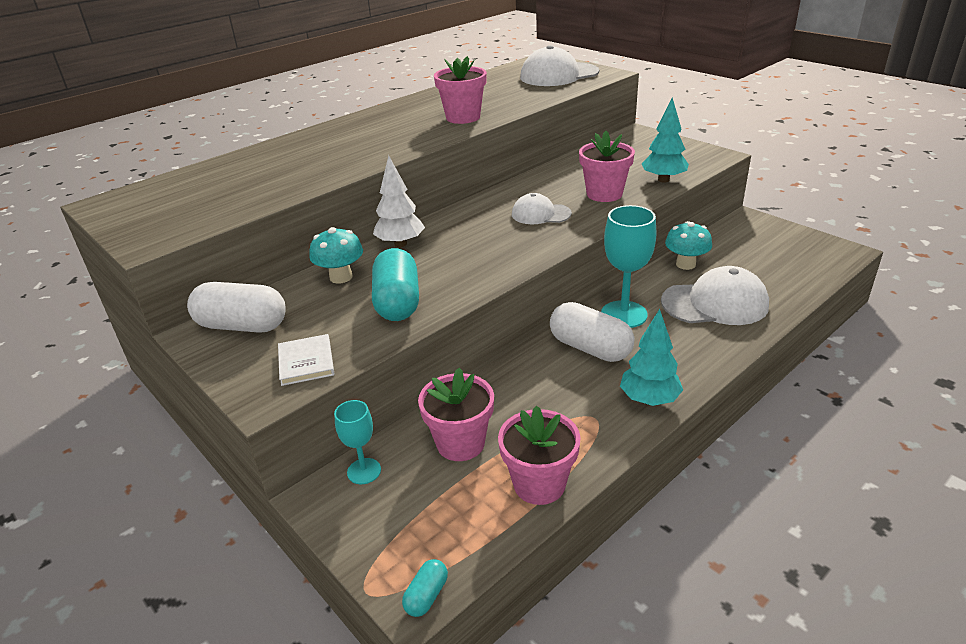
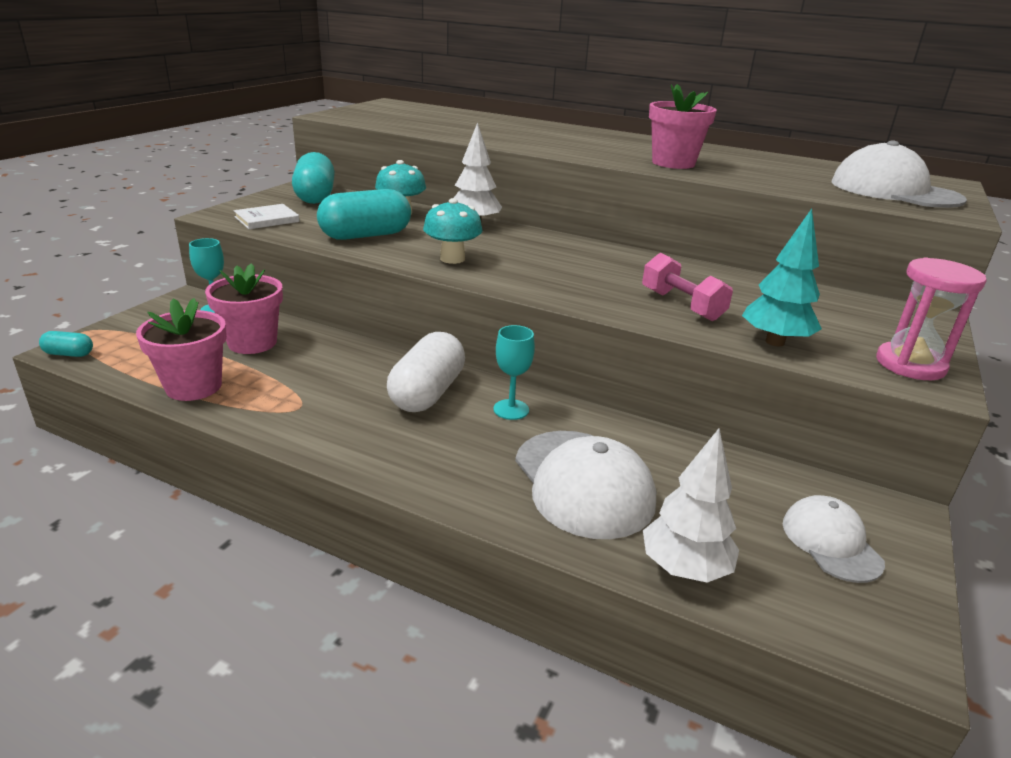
camera: 65 degrees right, 5 degrees down
white capsule [187,282,286,333] -> turquoise capsule [292,152,335,204]
white cap [512,193,572,224] -> white cap moved to [783,495,885,583]
pink flower pot [579,131,635,202] -> pink dumbbell [642,253,733,321]
turquoise goblet [601,205,656,328] -> turquoise goblet [493,325,535,420], size x0.58
turquoise tree [620,309,683,406] -> none
turquoise mushroom [665,221,712,270] -> turquoise mushroom moved to [423,198,482,264]
none -> white tree [643,428,739,583]
none -> pink hourglass [876,257,987,380]

